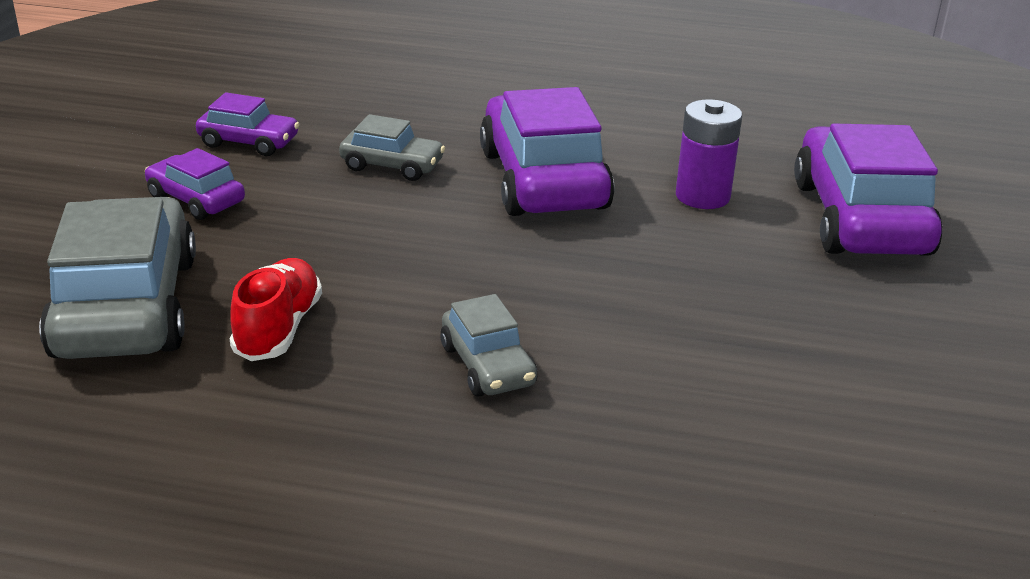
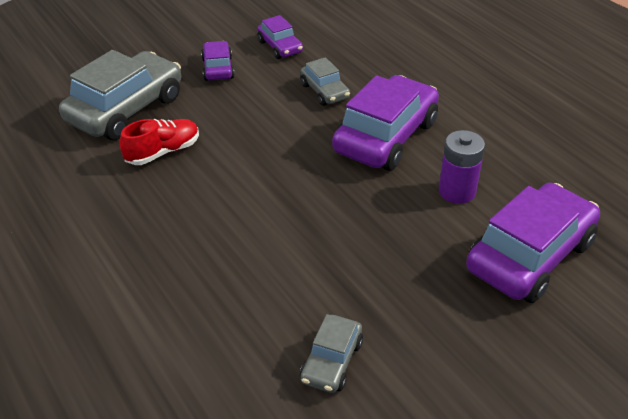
camera: 45 degrees right, 10 degrees up
grey car [440,294,537,397] -> grey car moved to [300,314,363,393]

